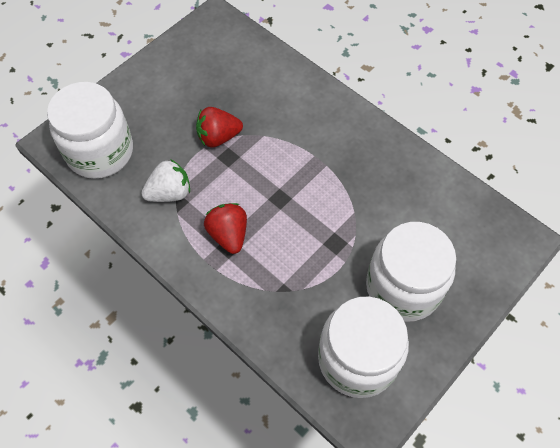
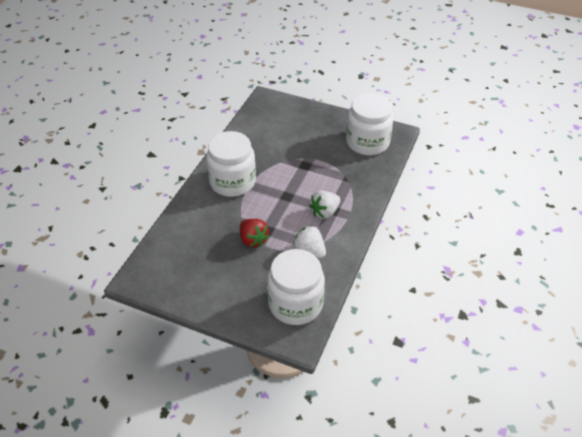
camera: 110 degrees left, 15 degrees down
red strawberry [204,203,247,254] -> white strawberry [309,190,340,219]
white jar [366,222,456,322] -> white jar moved to [206,131,256,197]

